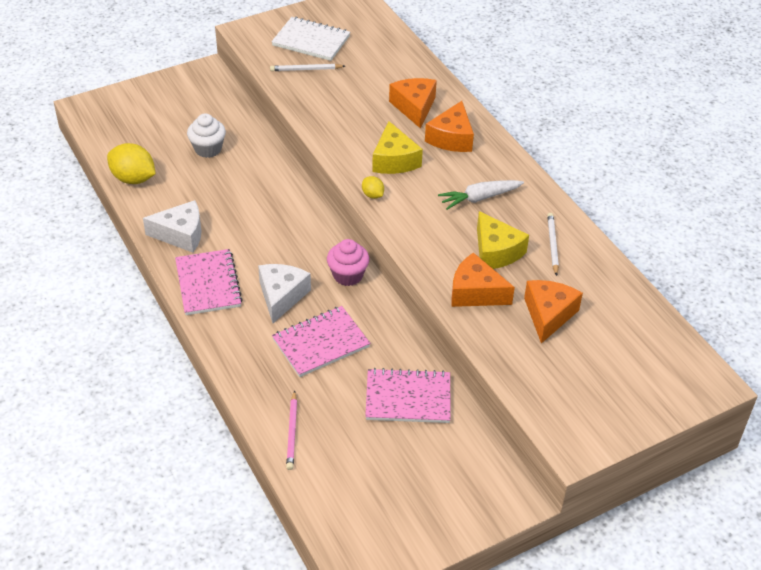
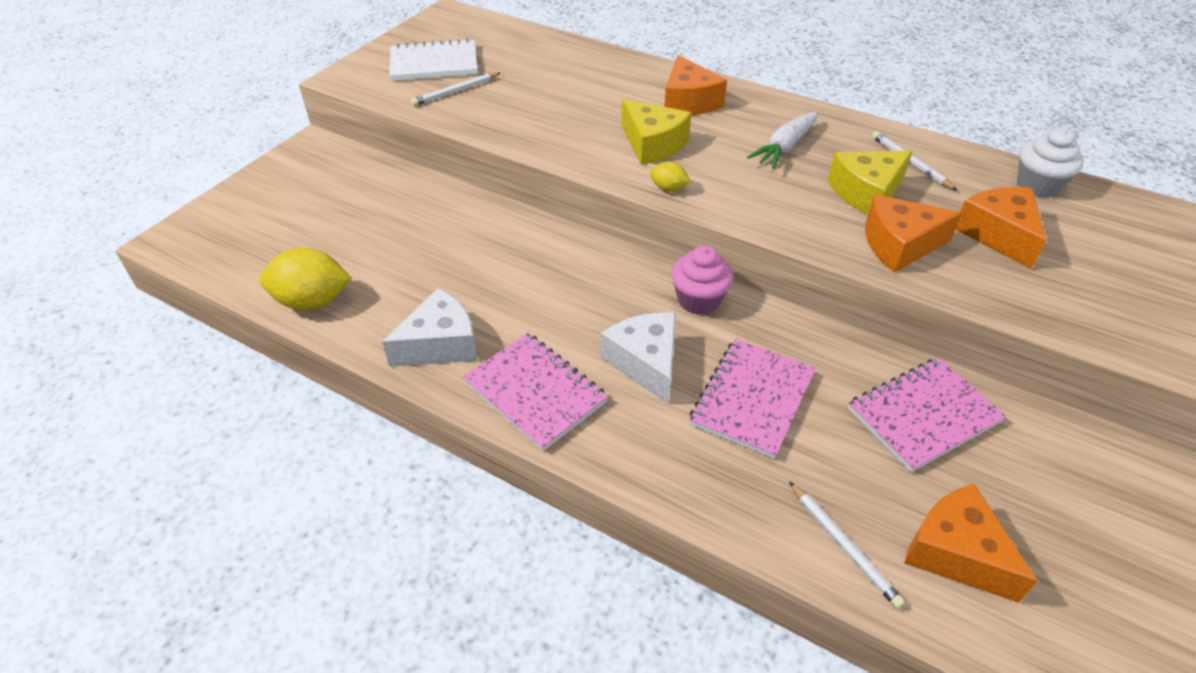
camera: 30 degrees left, 0 degrees up
white cupcake [187,114,226,158] -> white cupcake moved to [1017,128,1084,197]
pink pencil [286,390,297,470] -> white pencil [789,481,905,609]
orange cheese [389,78,437,129] -> orange cheese moved to [904,484,1038,603]
yellow cheese [477,211,529,269] -> yellow cheese turned 120 degrees clockwise [828,151,913,215]

